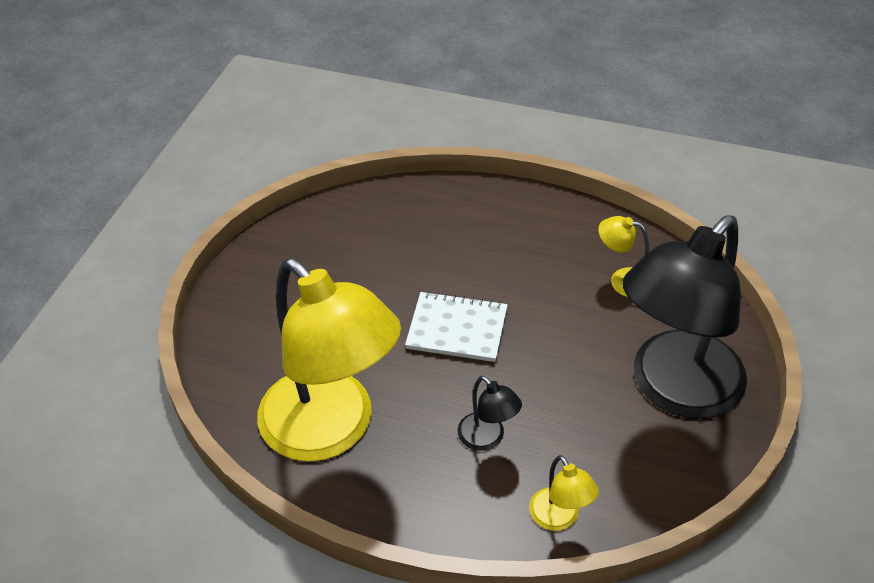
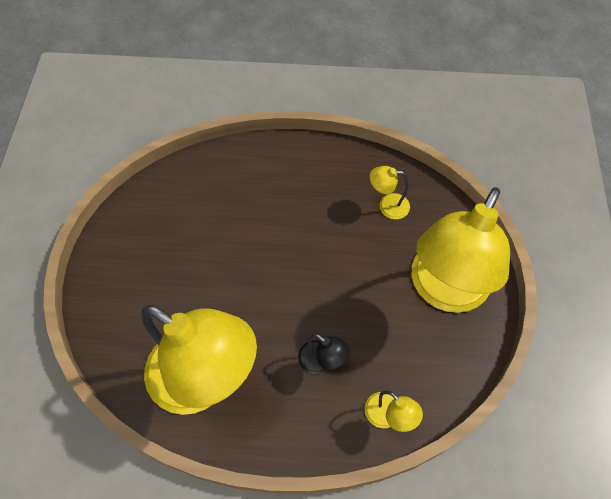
camera: 15 degrees left, 15 degrees up
white notebook [405,291,508,362] -> none
black lamp [622,215,747,419] -> yellow lamp [412,187,510,313]

